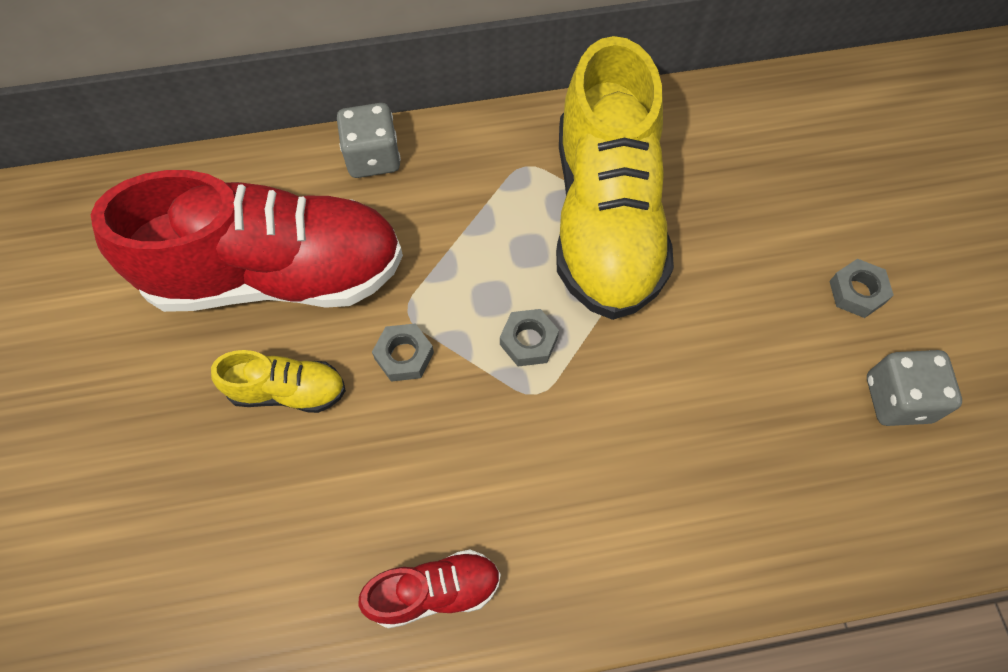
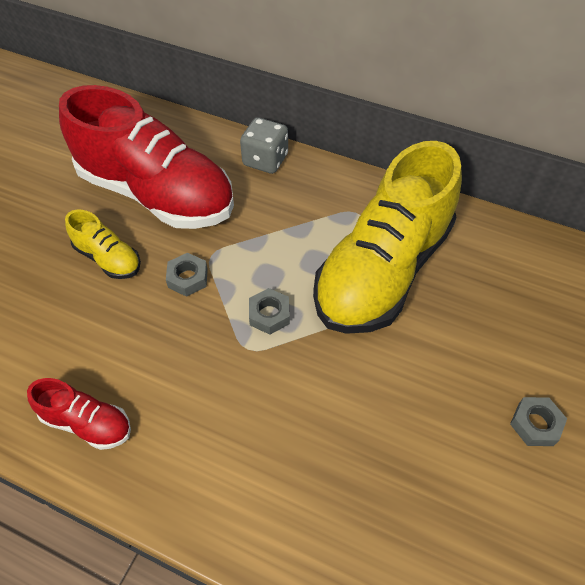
camera: 35 degrees right, 10 degrees down
grey dice [867,350,962,426] -> none

